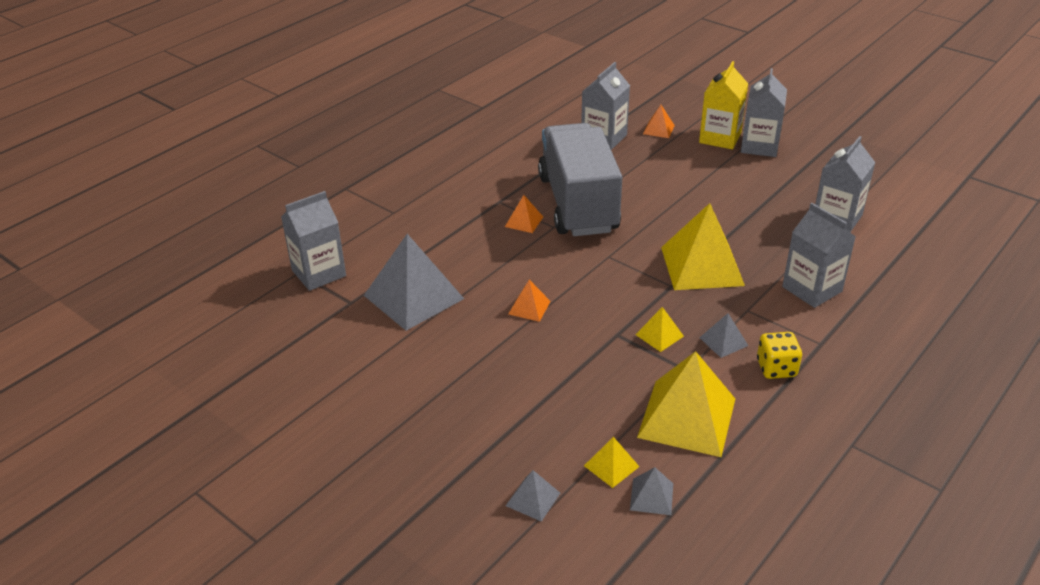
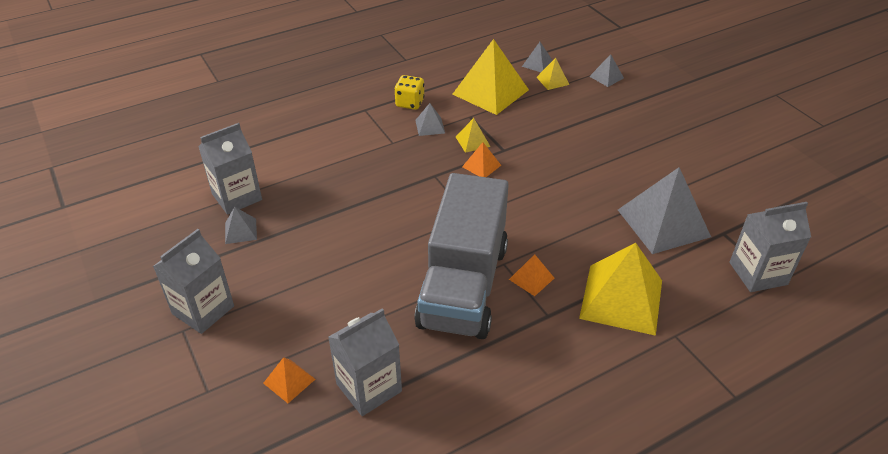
camera: 160 degrees left, 5 degrees up
orange pyramid [508,280,551,322] -> orange pyramid moved to [462,142,501,177]
yellow pyramid [661,203,745,290] -> yellow pyramid moved to [579,243,662,336]
yellow carton [699,61,748,149] -> none
grey carton [782,203,856,308] -> none
none -> grey pyramid [225,207,257,244]

